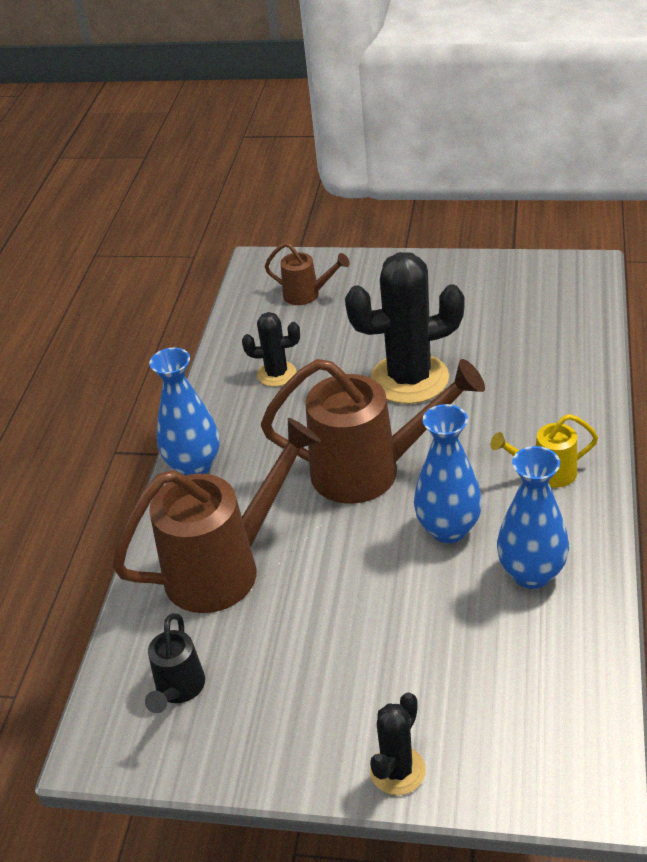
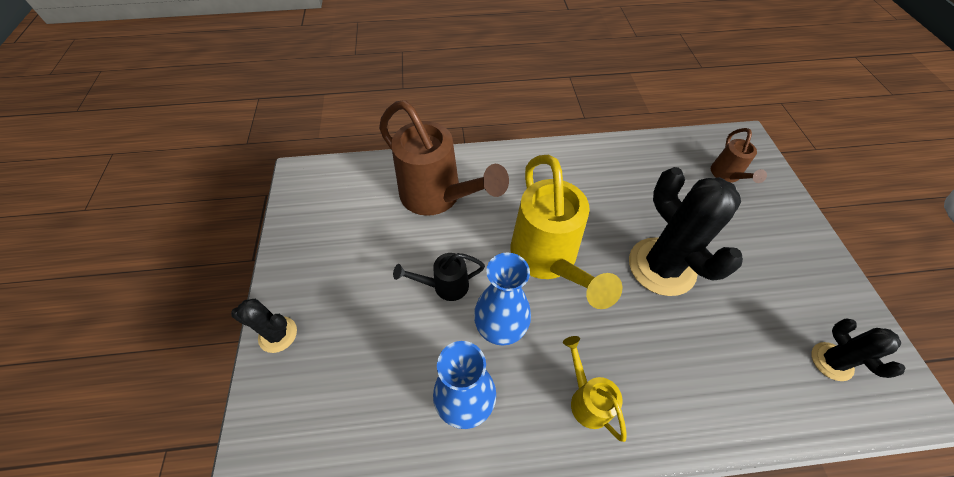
camera: 70 degrees right, 15 degrees up
black watering can [145,613,205,713] -> black watering can moved to [393,253,485,301]
blue vase [149,348,219,476] -> none
black cactus [242,312,300,387] -> black cactus moved to [811,318,905,381]
brown watering can [261,359,485,504] -> yellow watering can [510,155,622,309]

